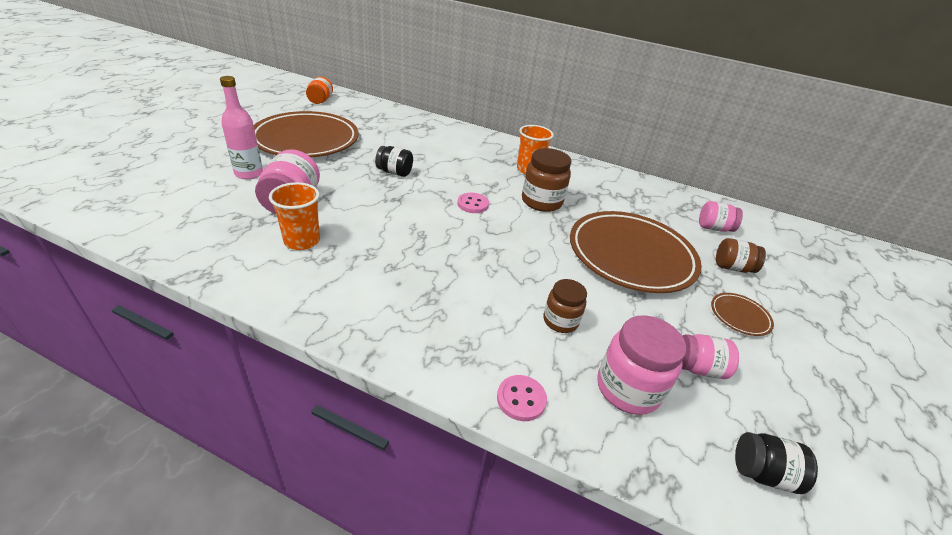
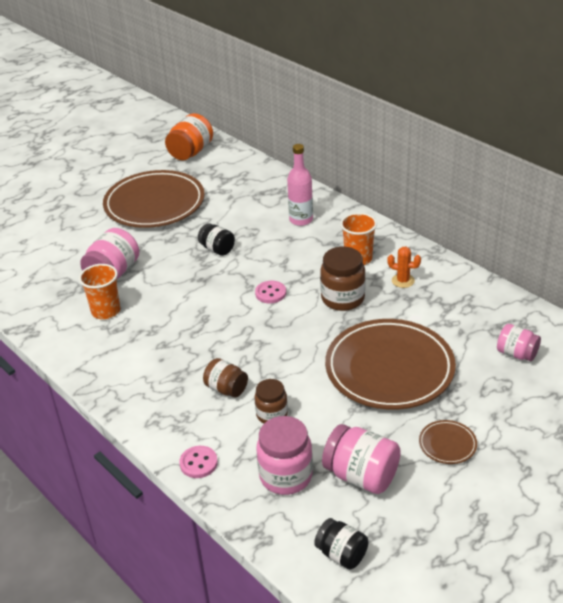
camera: 30 degrees right, 0 degrees up
pink bottle [220,76,263,179] -> pink bottle moved to [287,144,313,226]
orange jar [306,77,333,104] -> orange jar [165,113,213,160], size x1.58
pink jar [682,334,739,379] -> pink jar [322,424,401,494], size x1.58
brown jar [716,238,766,273] -> brown jar moved to [203,358,248,398]
none -> orange cactus [387,247,421,288]

